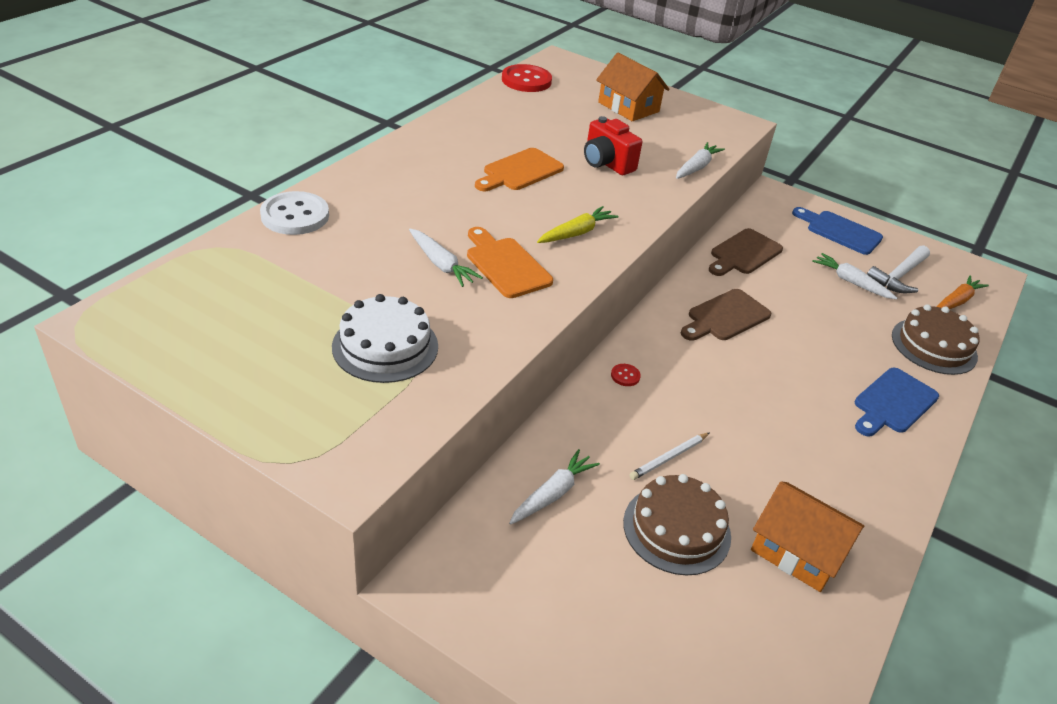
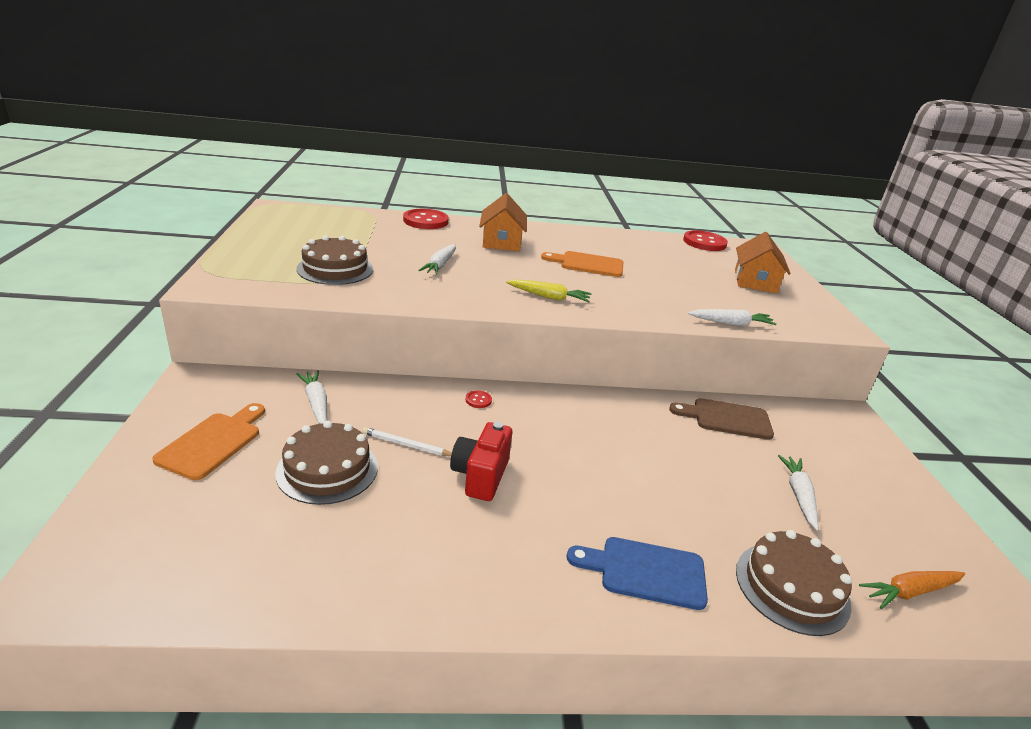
camera: 55 degrees right, 10 degrees down
white button [260,191,329,235] -> red button [403,209,449,229]
white cake [332,294,438,383] -> brown cake [296,235,373,285]
orange cutting board [467,227,553,298] -> orange cutting board moved to [152,403,265,480]
white carrot [509,449,600,525] -> white carrot turned 120 degrees counterclockwise [296,370,327,424]
red camera [584,116,642,175] -> red camera moved to [450,422,512,501]
brown cutting board [681,289,771,341] -> none
orange house [751,481,864,592] -> orange house moved to [479,193,527,251]
blue cutting board [792,207,883,255] -> none
white hammer [867,245,930,293] -> none
orange carrot [937,275,989,309] -> orange carrot turned 150 degrees clockwise [859,571,965,609]

